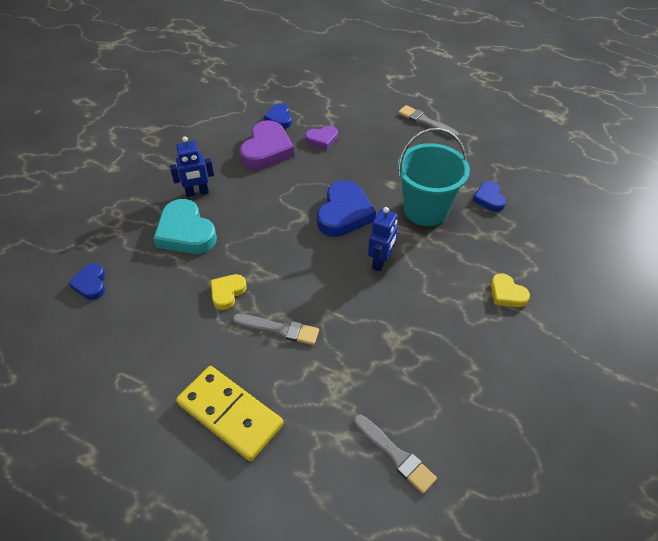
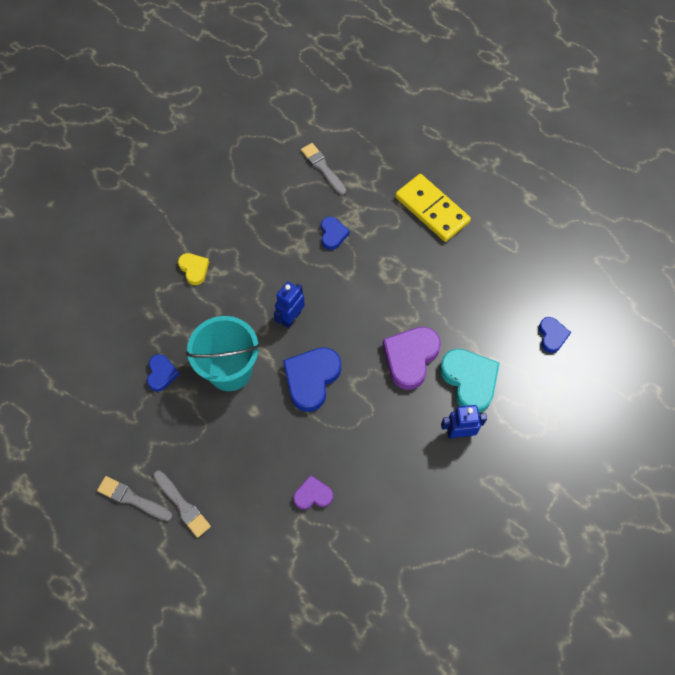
camera: 170 degrees left, 15 degrees up
yellow heart [211,274,247,310] -> none
grey brush [233,314,319,345] -> grey brush moved to [97,476,173,521]
purple heart [240,120,294,169] -> purple heart moved to [383,327,441,390]
blue heart [264,103,292,129] -> blue heart moved to [321,217,350,250]

